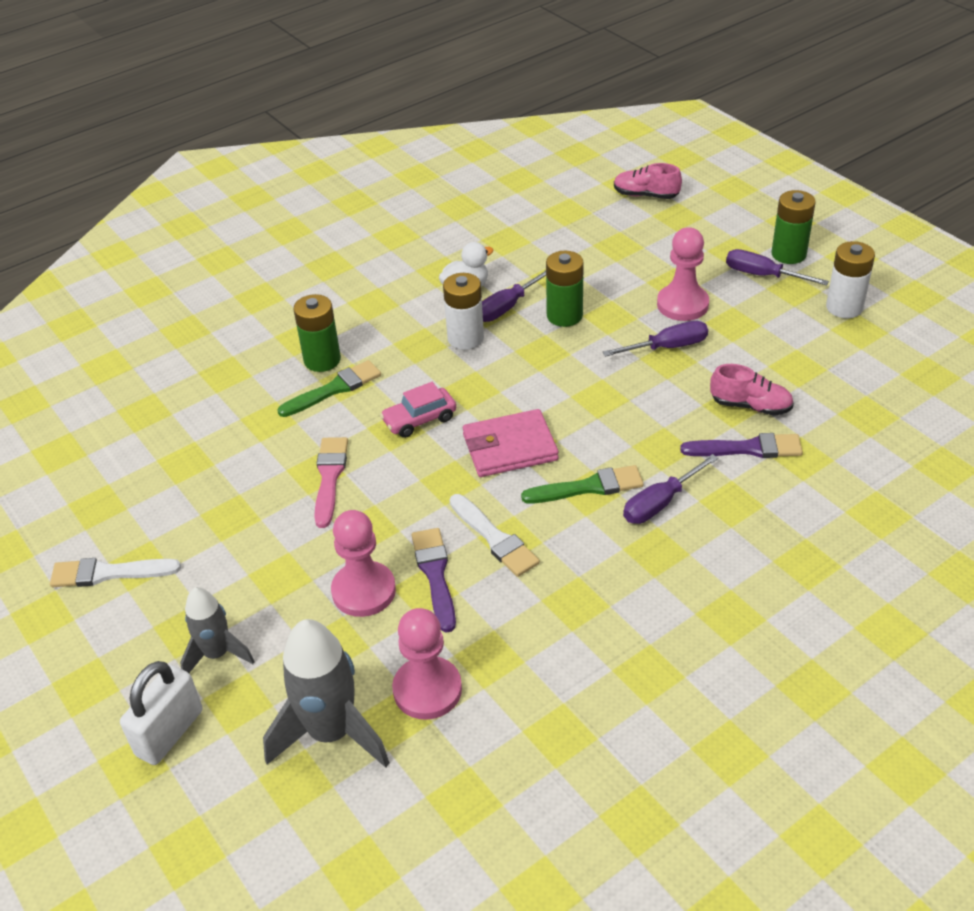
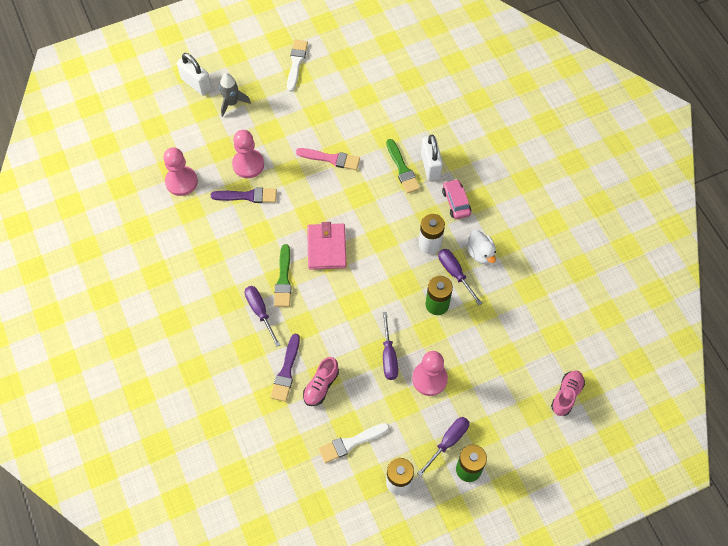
camera: 100 degrees right, 20 degrees up
grey rocket [263,619,390,768] -> none
green battery [294,294,341,372] -> white padlock [421,135,443,181]
pink car [380,382,456,438] -> pink car moved to [442,179,471,219]
white brush [449,494,540,577] -> white brush moved to [319,423,389,463]

